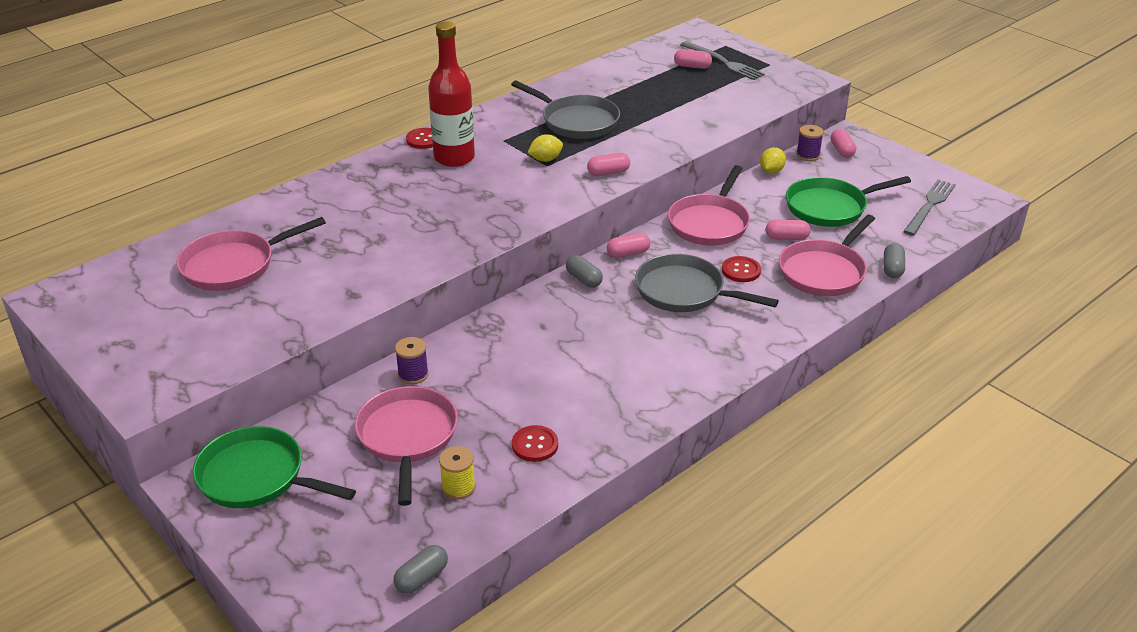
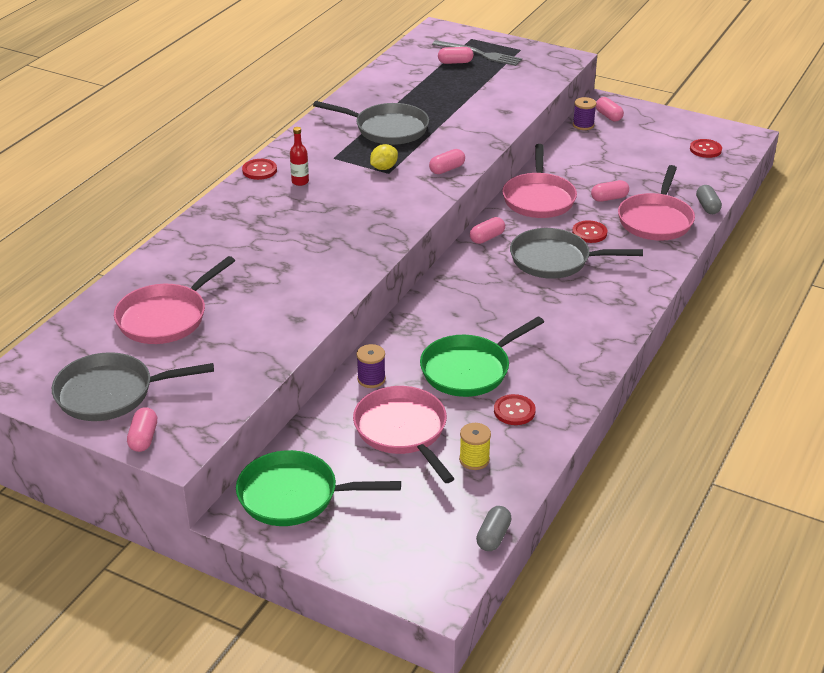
camera: 20 degrees left, 0 degrees up
red bottle [428,21,475,167] -> red bottle [290,127,309,186], size x0.44
grey capsule [566,255,603,288] -> none
yellow lemon [760,147,786,174] -> none
green pan [786,176,911,227] -> green pan moved to [420,316,544,397]
grey fork [903,179,956,236] -> red button [690,139,722,158]
none -> grey pan [52,352,214,421]
none -> pink capsule [127,407,157,452]

